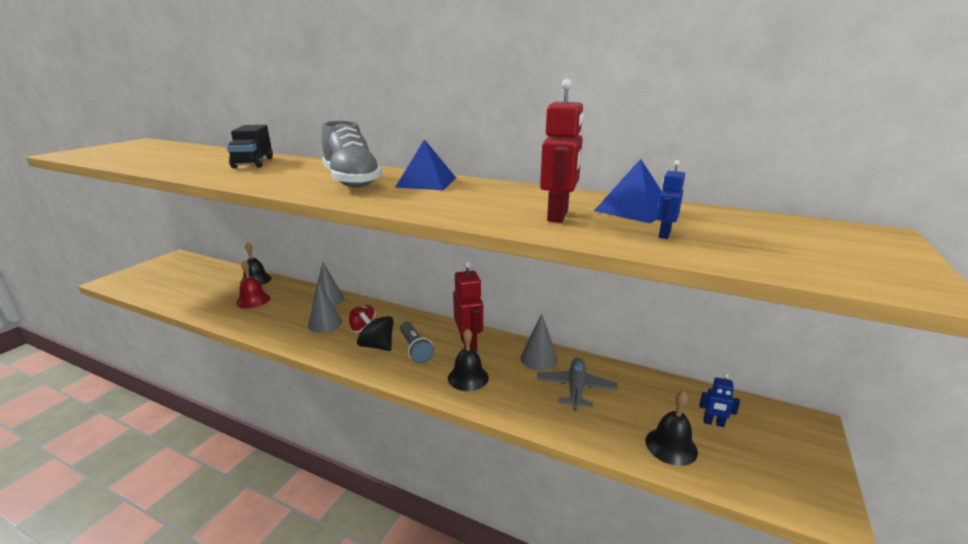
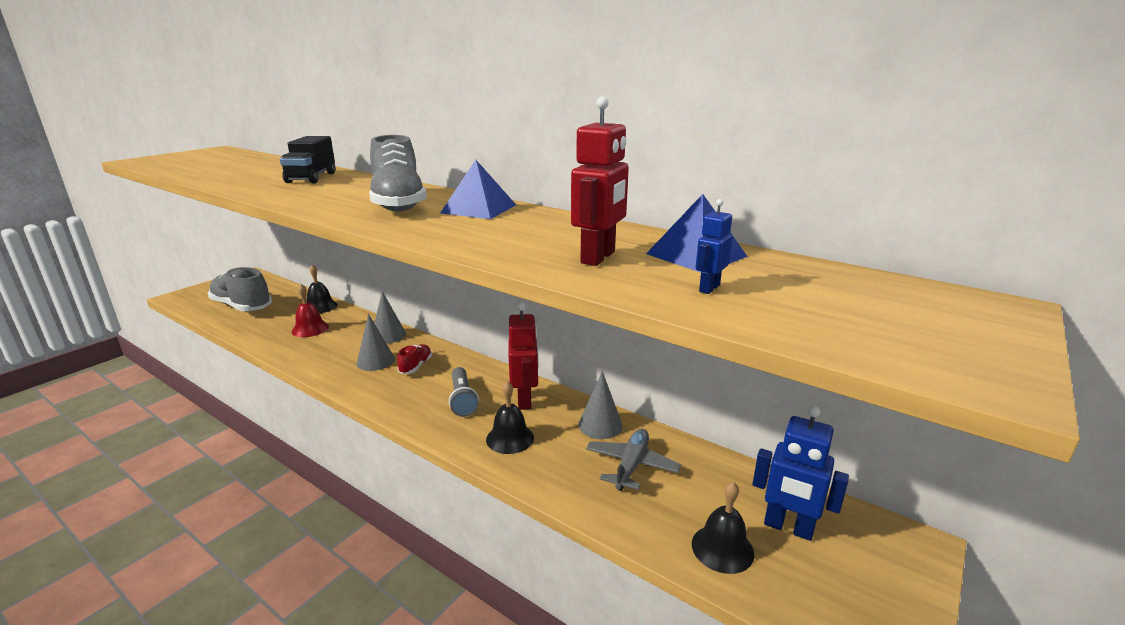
camera: 10 degrees right, 0 degrees up
black spinning top [357,312,394,351] -> none
blue robot [699,373,740,427] -> blue robot [752,406,849,541], size x1.91
none -> grey shoe [208,267,272,311]

